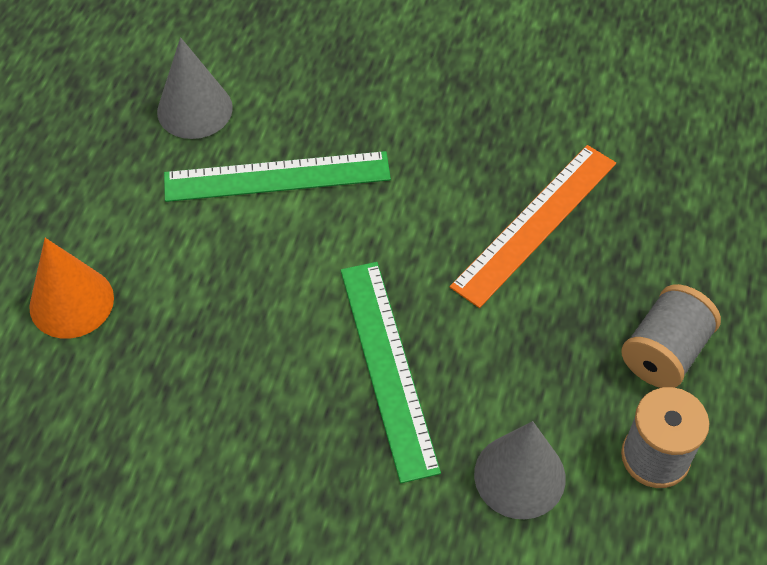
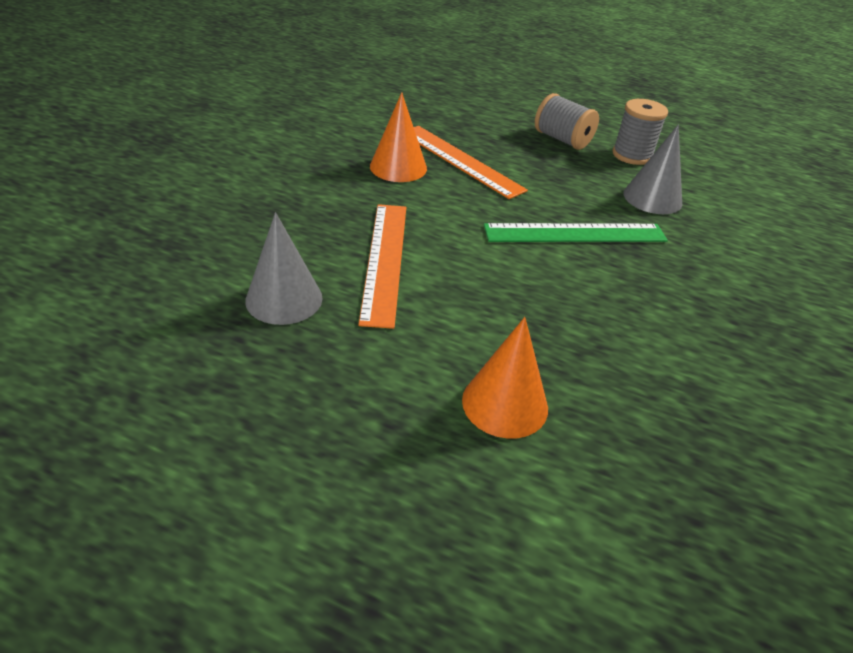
camera: 85 degrees left, 15 degrees down
green ruler [164,151,391,202] -> orange ruler [358,204,406,329]
none -> orange cone [370,92,427,182]

